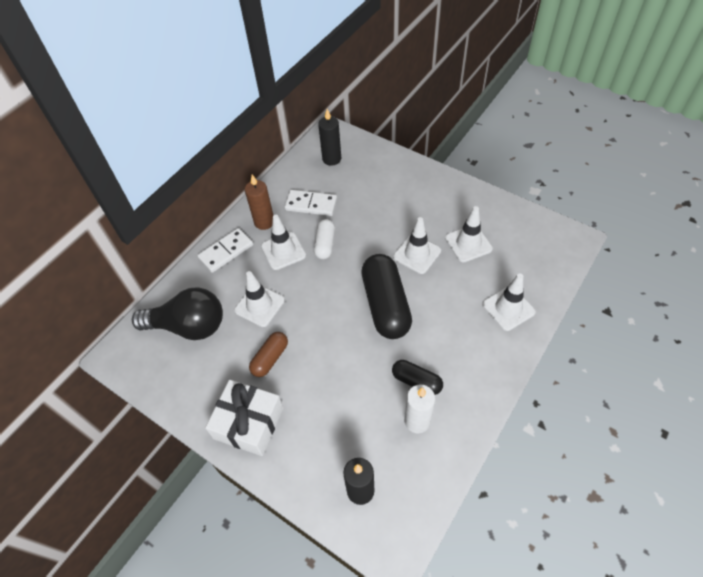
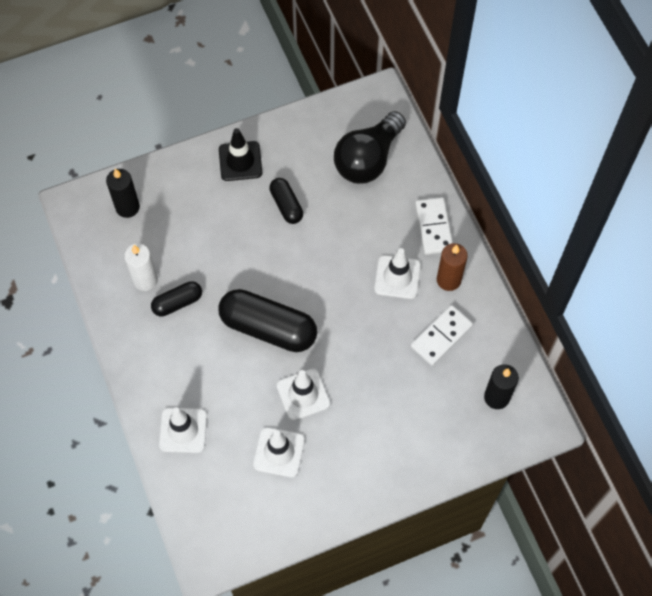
camera: 120 degrees right, 10 degrees up
white gift [205,380,283,456] -> black traffic cone [219,128,262,181]
white traffic cone [234,271,285,327] -> none
brown capsule [249,332,288,377] -> black capsule [269,178,303,224]
white capsule [314,219,335,260] -> none

